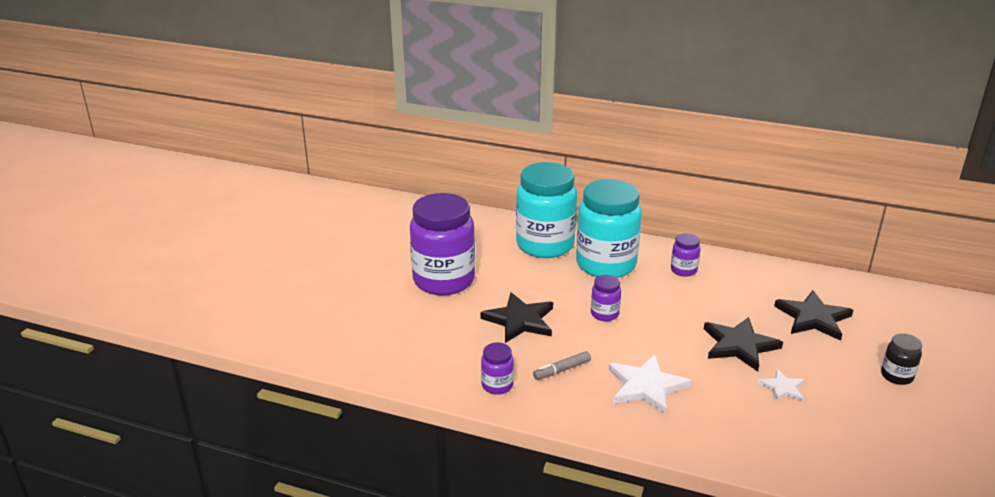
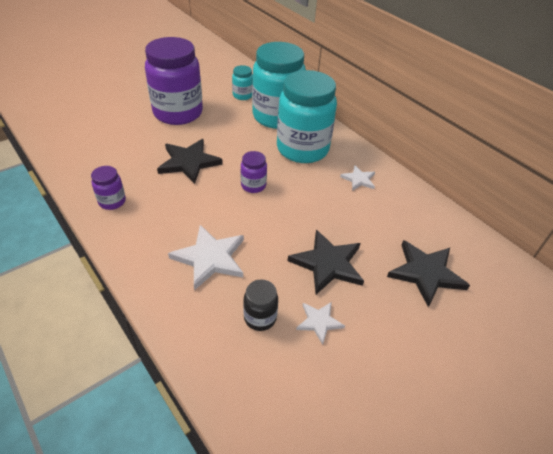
camera: 30 degrees right, 15 degrees up
grey marker [533,351,591,380] -> none
purple jar [671,233,701,277] -> white star [340,165,375,191]
black jar [881,333,922,385] -> black jar moved to [243,279,278,331]
none -> turquoise jar [232,65,253,100]

